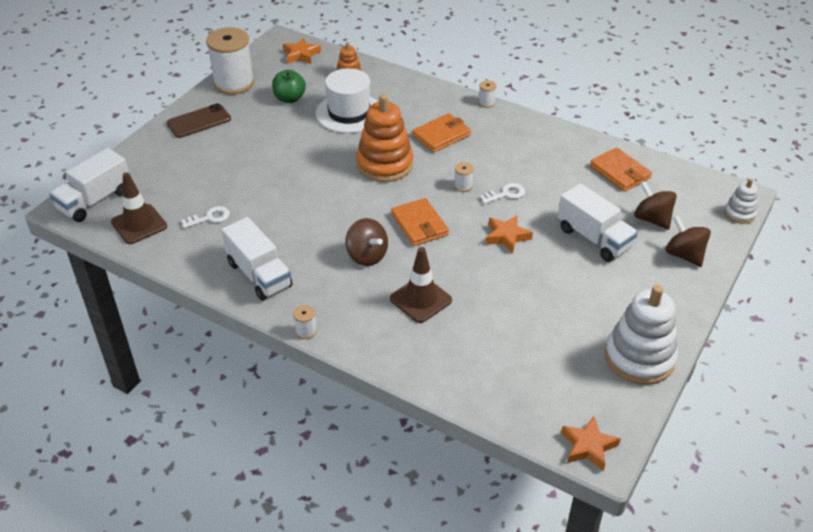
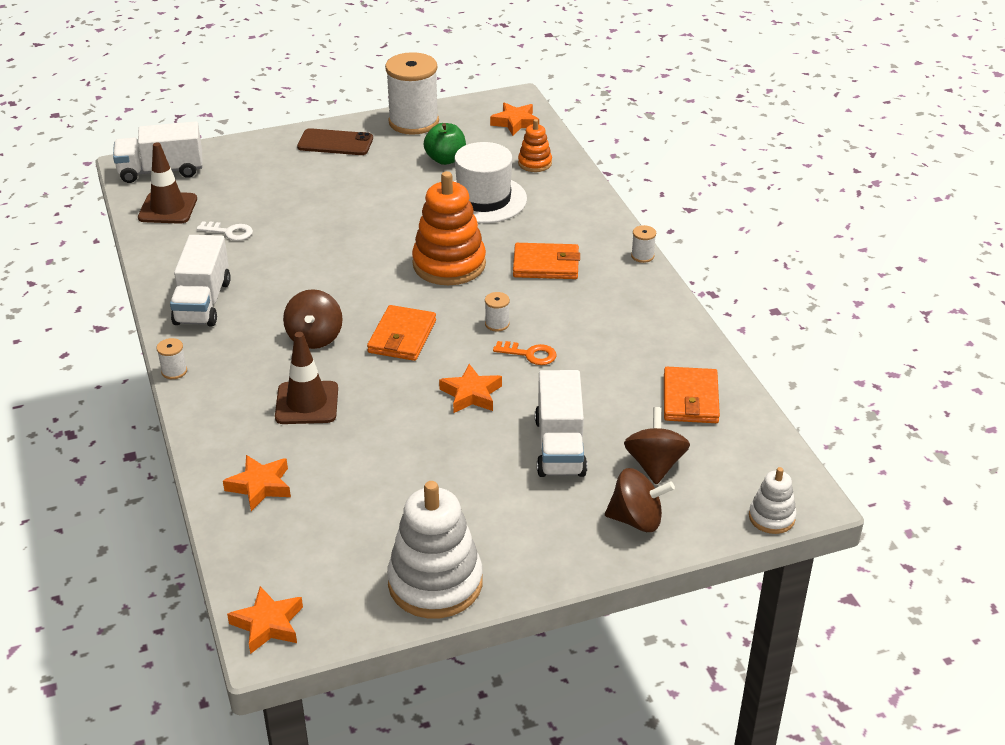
camera: 40 degrees right, 5 degrees down
white key [480,183,525,204] -> orange key [493,341,556,365]
brown spinning top [666,215,711,267] -> brown spinning top turned 90 degrees clockwise [605,468,675,532]
none -> orange star [223,455,291,511]

